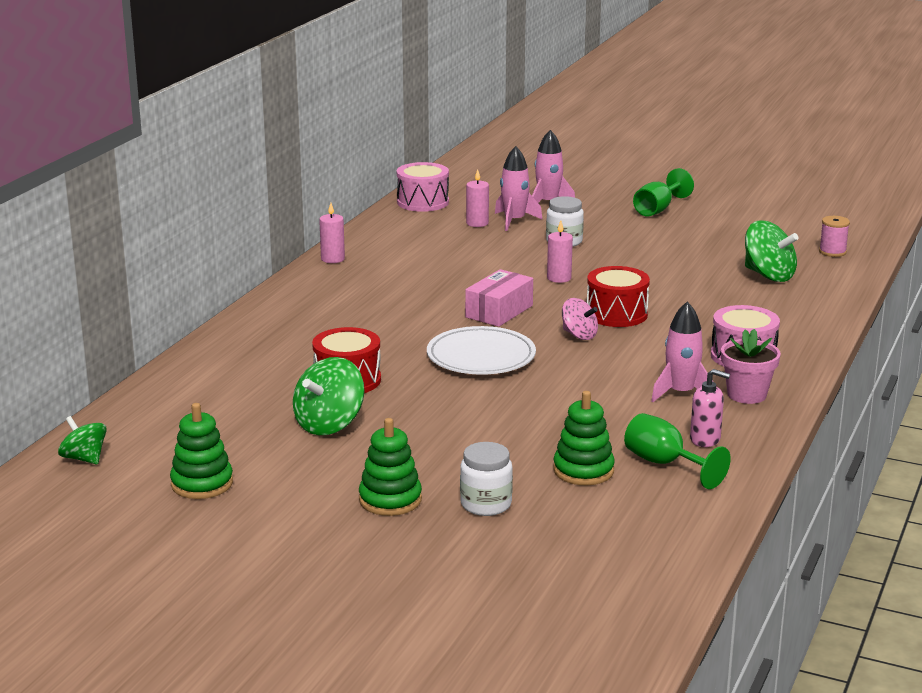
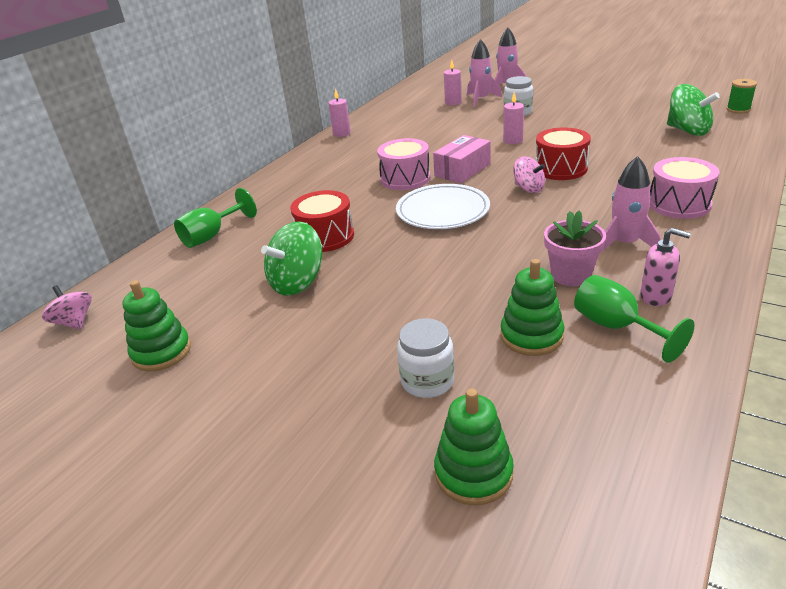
camera: 10 degrees right, 10 degrees up
green spinning top [58,416,107,464] -> pink spinning top [42,285,92,329]
green stacking toy [359,418,422,516] -> green stacking toy moved to [434,389,514,506]
pink drum [397,162,449,212] -> pink drum moved to [377,138,430,190]
green goblet [633,168,694,216] -> green goblet moved to [174,188,257,248]
pink flower pot [721,329,781,404] -> pink flower pot moved to [544,211,606,286]
pink spool [819,216,850,257] -> green spool [726,79,757,113]

